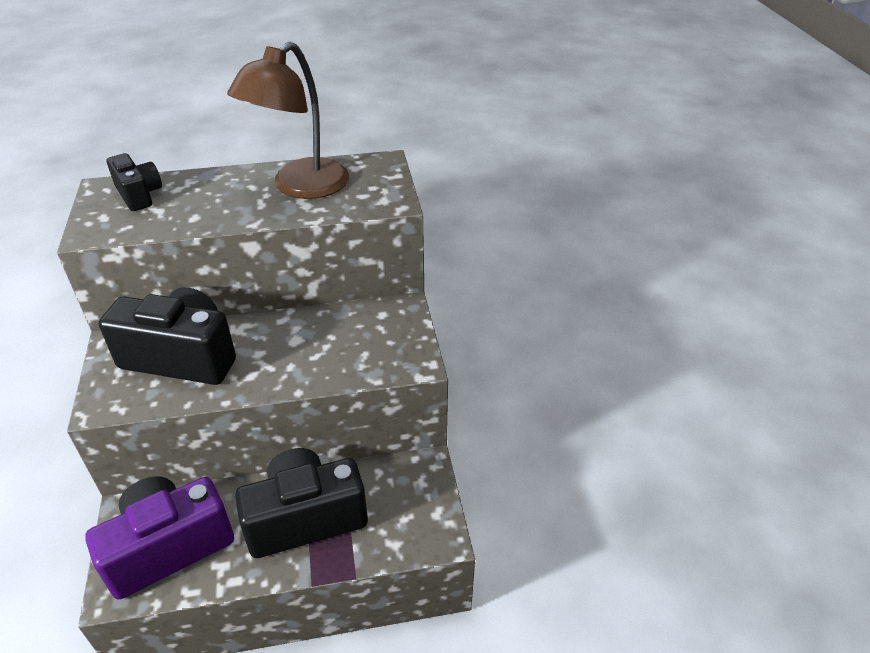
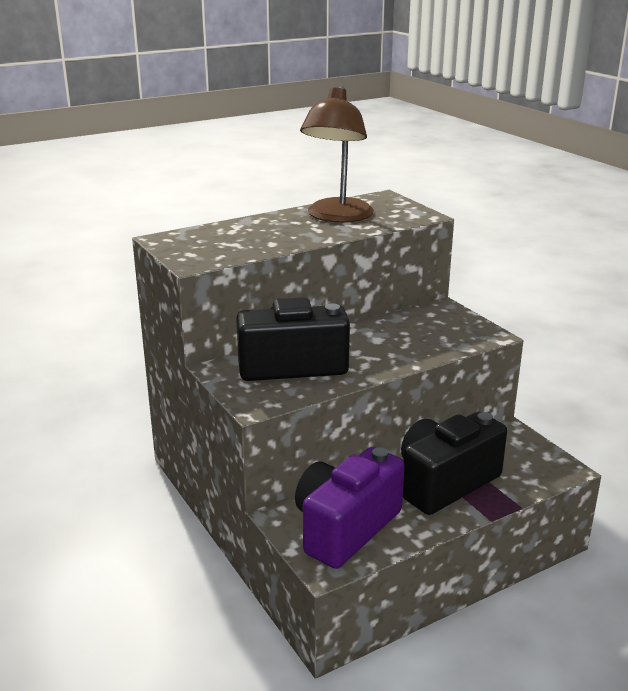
camera: 20 degrees left, 15 degrees down
black camera [107,153,162,211] -> none

